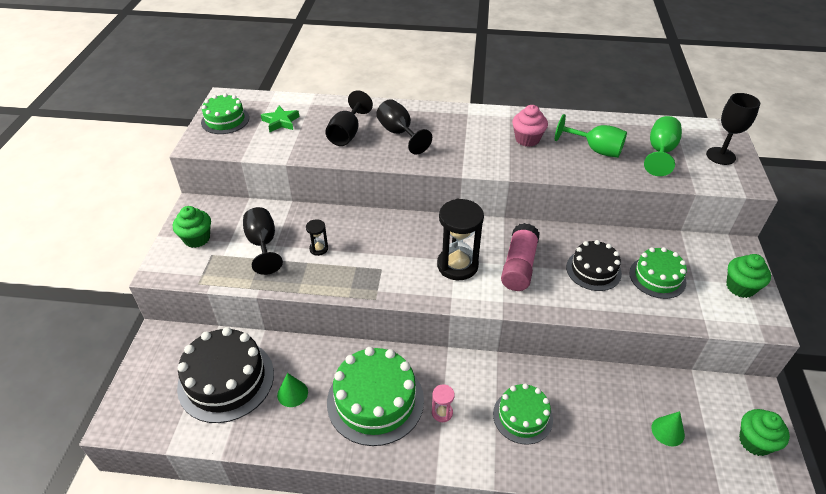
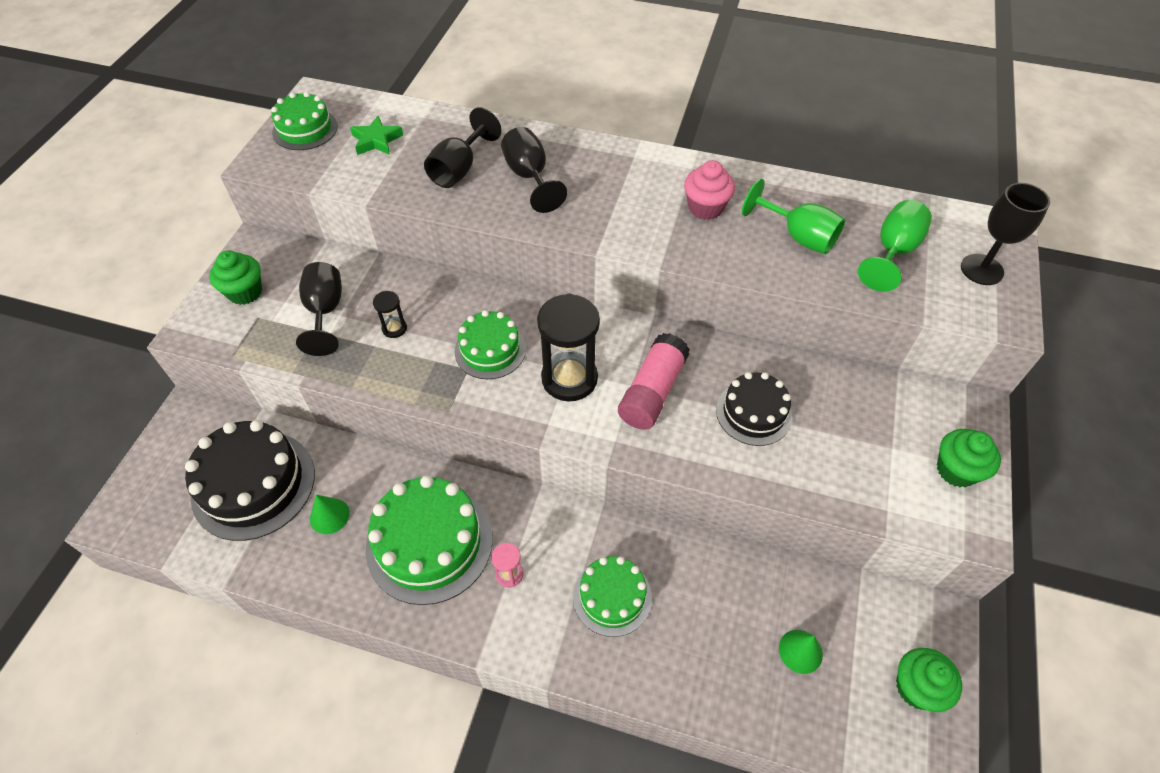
camera: 10 degrees right, 10 degrees up
green cake [629,247,687,299] -> green cake moved to [455,310,526,379]

